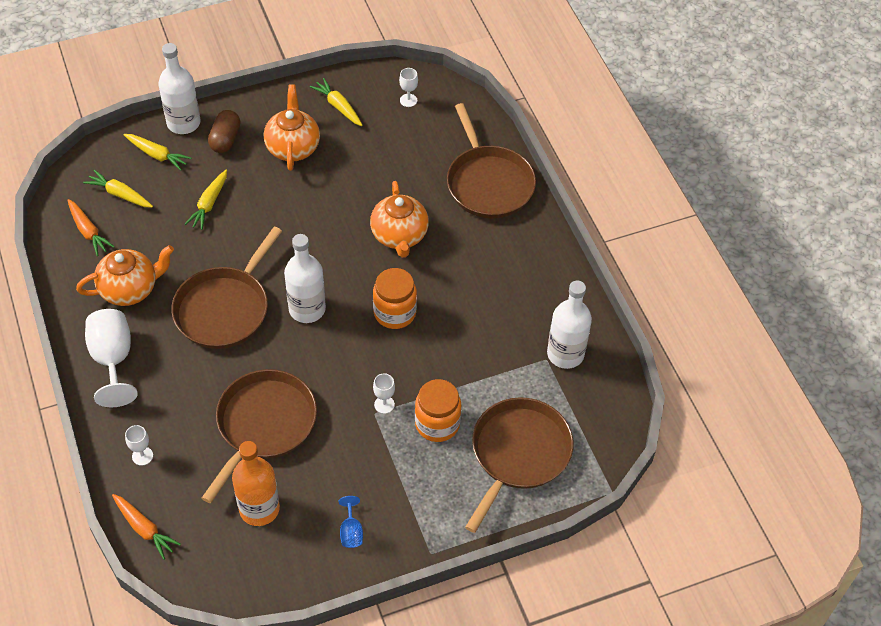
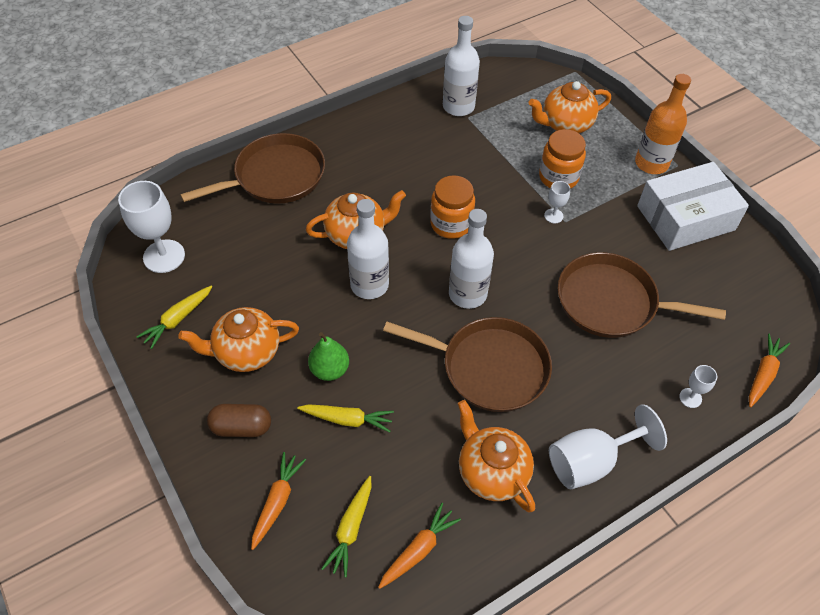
camera: 100 degrees left, 0 degrees up
yellow carrot [124,134,191,171] -> orange carrot [251,452,306,550]
white bottle [158,43,201,134] -> white bottle moved to [347,199,389,299]
orange bottle [232,441,280,526] -> orange bottle moved to [635,74,691,174]
blue goblet [339,496,363,548] -> white box [637,162,749,251]
white goblet [399,68,418,107] -> white goblet [118,181,185,273], size x2.06
brown pan [465,397,574,533] -> orange teapot [529,81,611,133]
none -> green pear [308,332,349,381]

